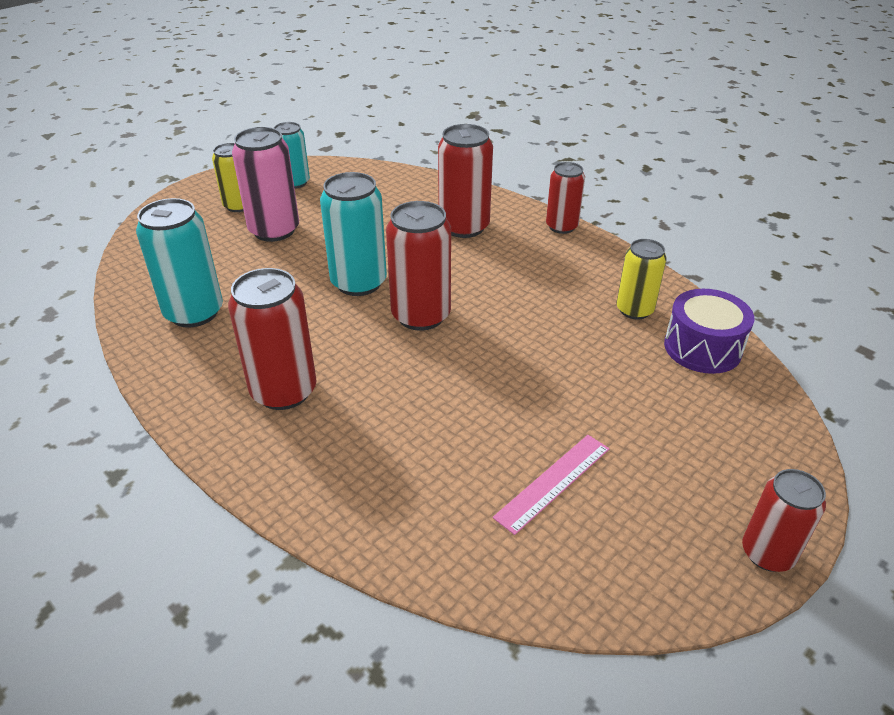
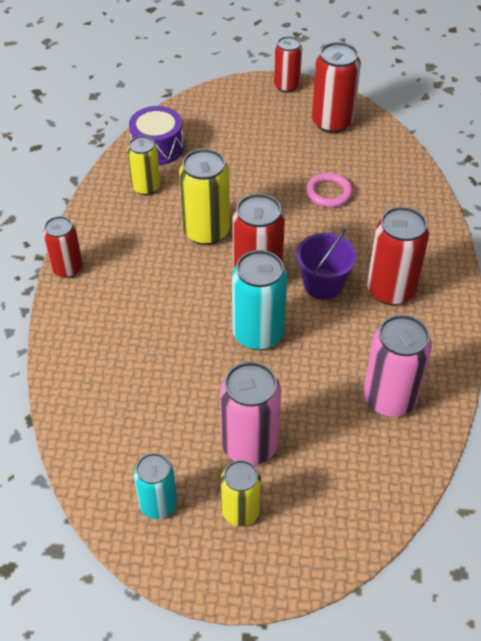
camera: 130 degrees left, 10 degrees up
turquoise can [136,198,223,328] -> pink can [363,315,432,417]
red can [438,124,493,238] -> red can moved to [312,42,361,133]
pink ruler [493,435,610,535] -> none
none -> yellow can [179,149,230,245]
none -> purple bucket [296,229,357,300]
none -> pink ring [306,173,353,208]

